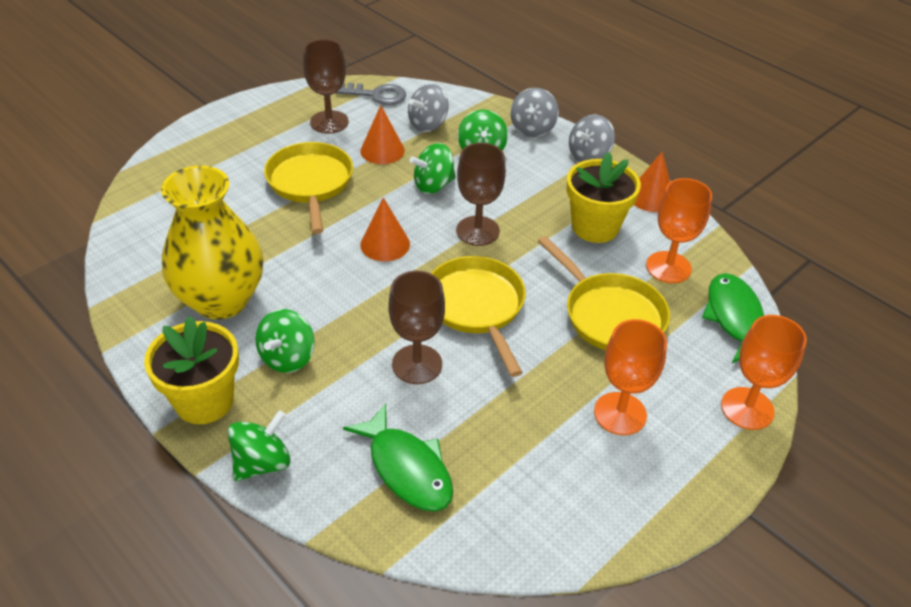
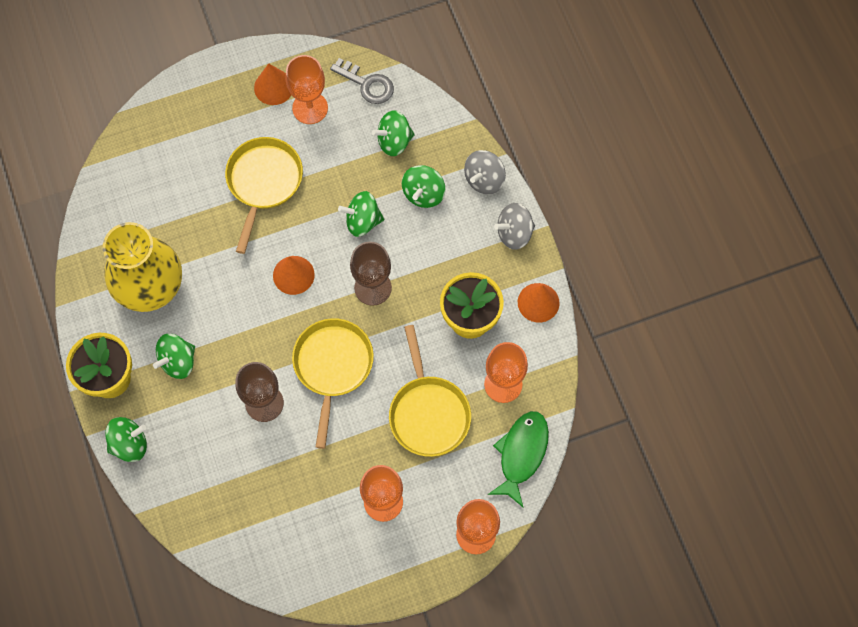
camera: 25 degrees right, 25 degrees up
brown goblet [303,39,349,134] -> orange goblet [286,55,328,124]
green fish [343,403,453,512] -> none
orange cone [360,105,405,164] -> orange cone moved to [254,63,291,105]
grey spinning top [408,84,449,132] -> green spinning top [372,110,415,156]

